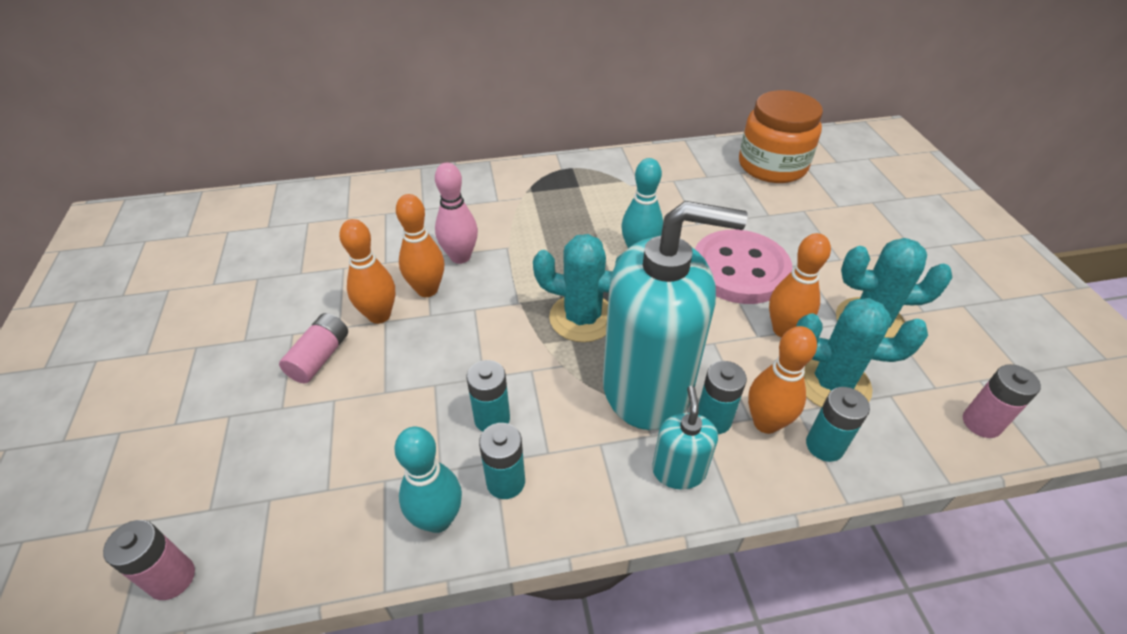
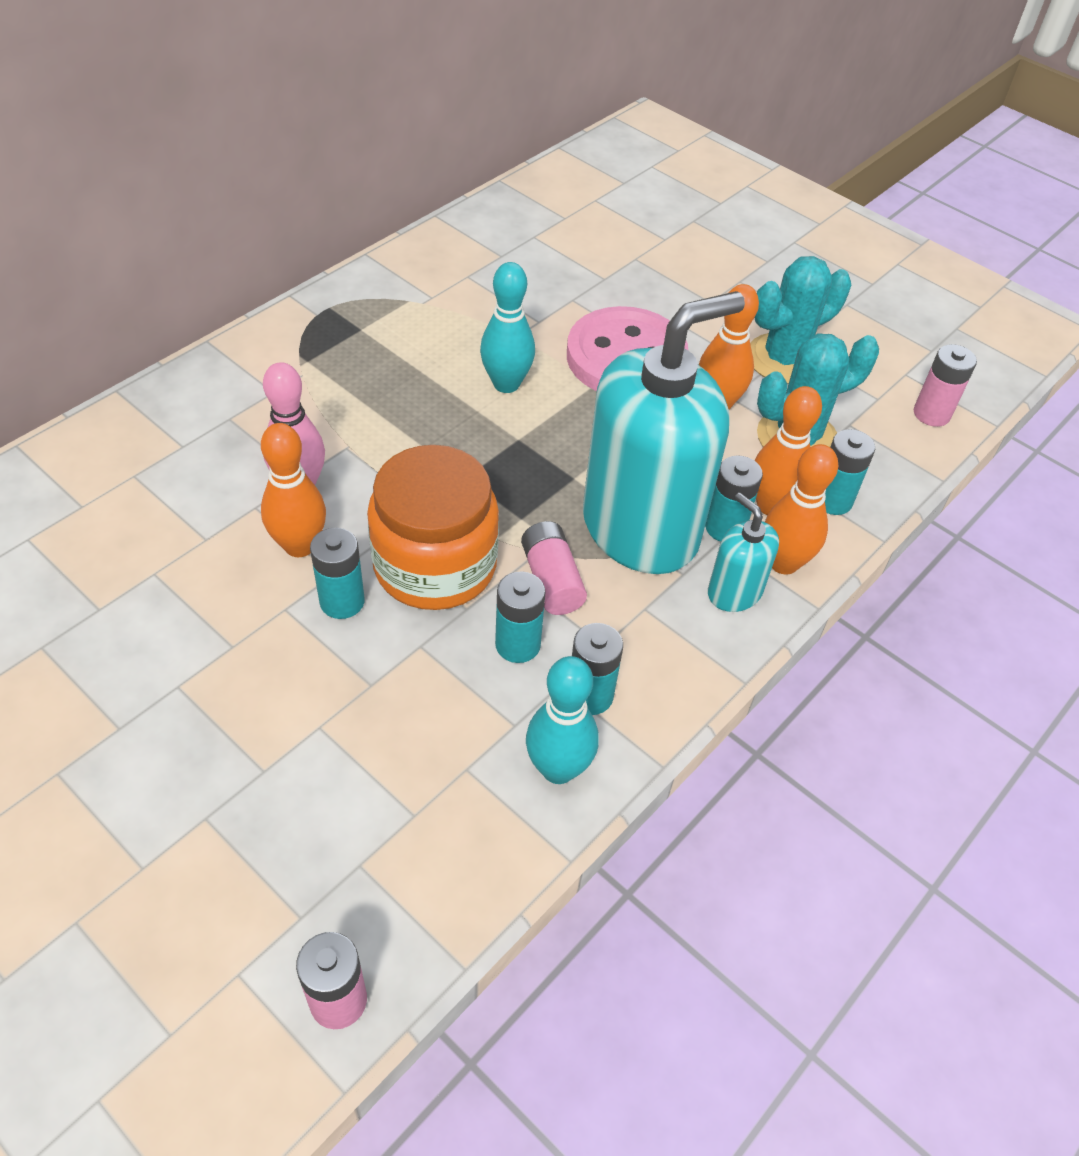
camera: 40 degrees left, 5 degrees up
pink battery [279,313,348,383] -> pink battery moved to [521,521,587,615]
orange bowling pin [339,219,395,324] -> orange bowling pin moved to [765,444,838,575]
turquoise cactus [533,234,624,342] -> none
orange jar [739,90,823,183] -> orange jar moved to [367,445,499,610]
none -> turquoise battery [310,528,365,619]

